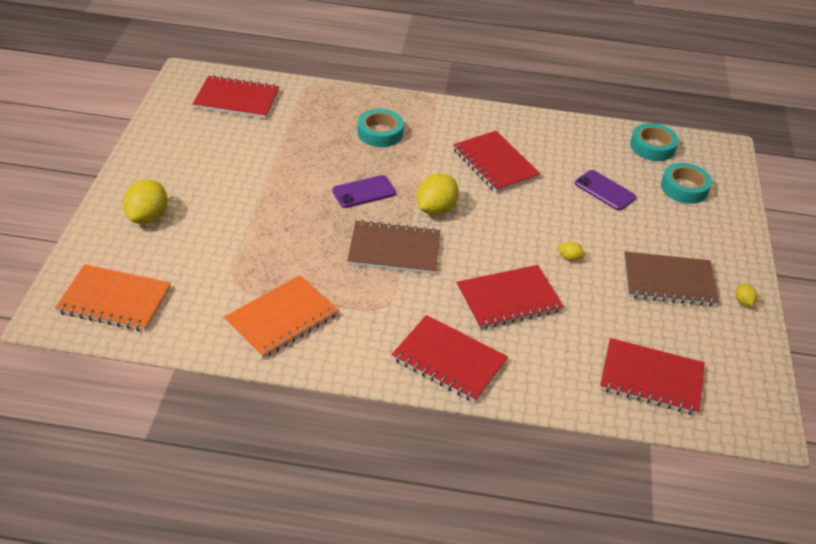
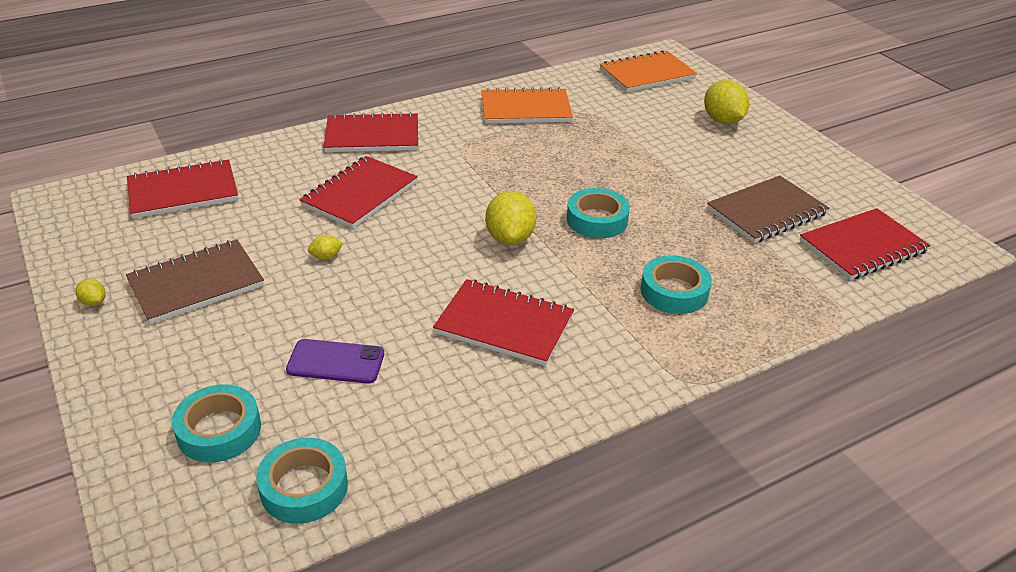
camera: 145 degrees right, 5 degrees down
orange notebook [224,275,339,359] -> orange notebook turned 75 degrees clockwise [481,87,573,123]
purple phone [332,175,396,208] -> turquoise tape [567,188,630,238]
brown notebook [347,220,440,274] -> brown notebook moved to [707,176,829,243]

